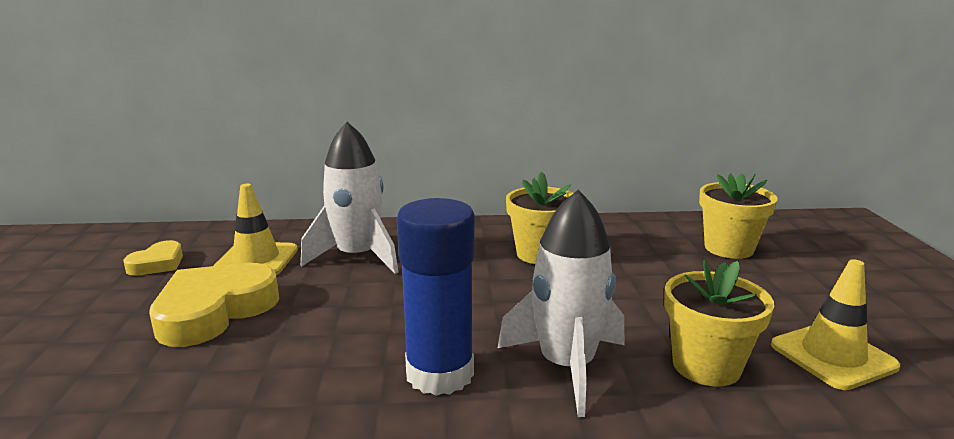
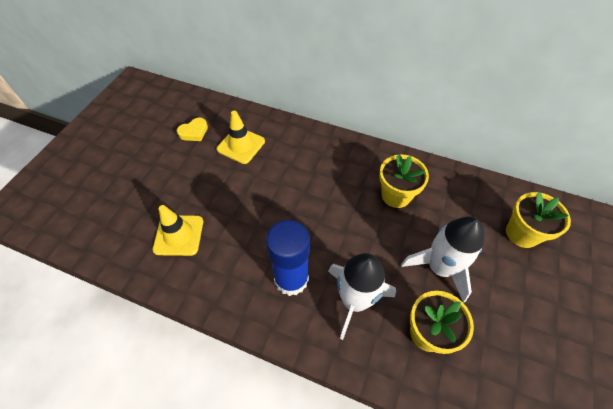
camera: 25 degrees right, 35 degrees up
yellow heart [149,263,279,347] -> none
white rocket [301,122,398,274] -> white rocket moved to [401,217,484,303]
yellow traffic cone [771,259,900,390] -> yellow traffic cone moved to [153,205,203,256]

